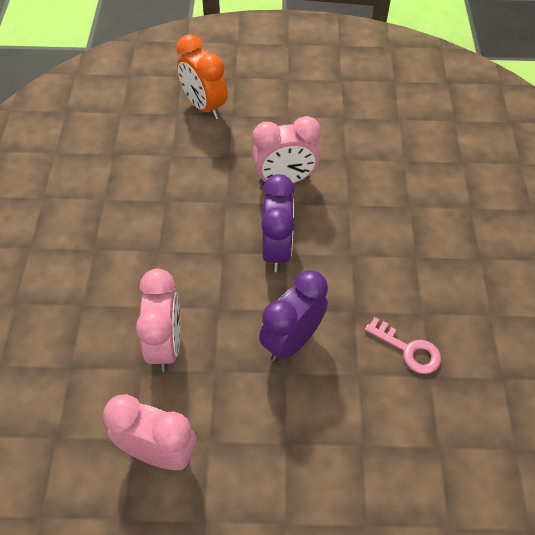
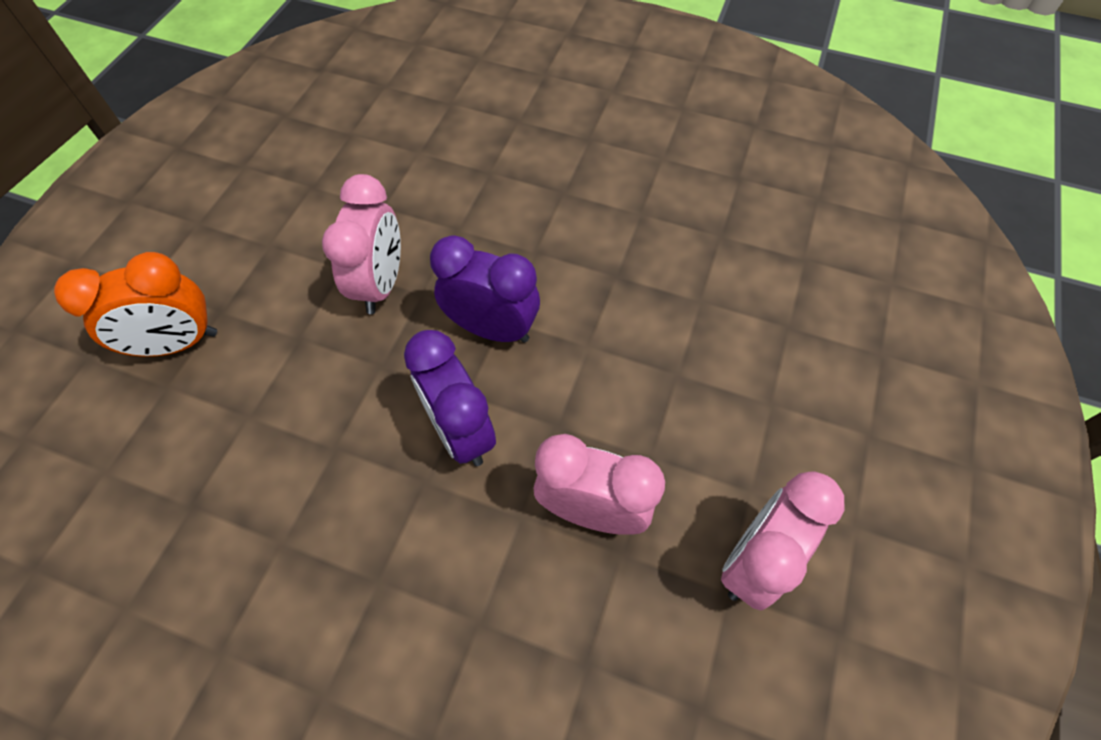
camera: 70 degrees left, 5 degrees up
purple clock [259,270,328,362] -> purple clock moved to [404,330,496,466]
pink key [365,317,441,374] -> none

